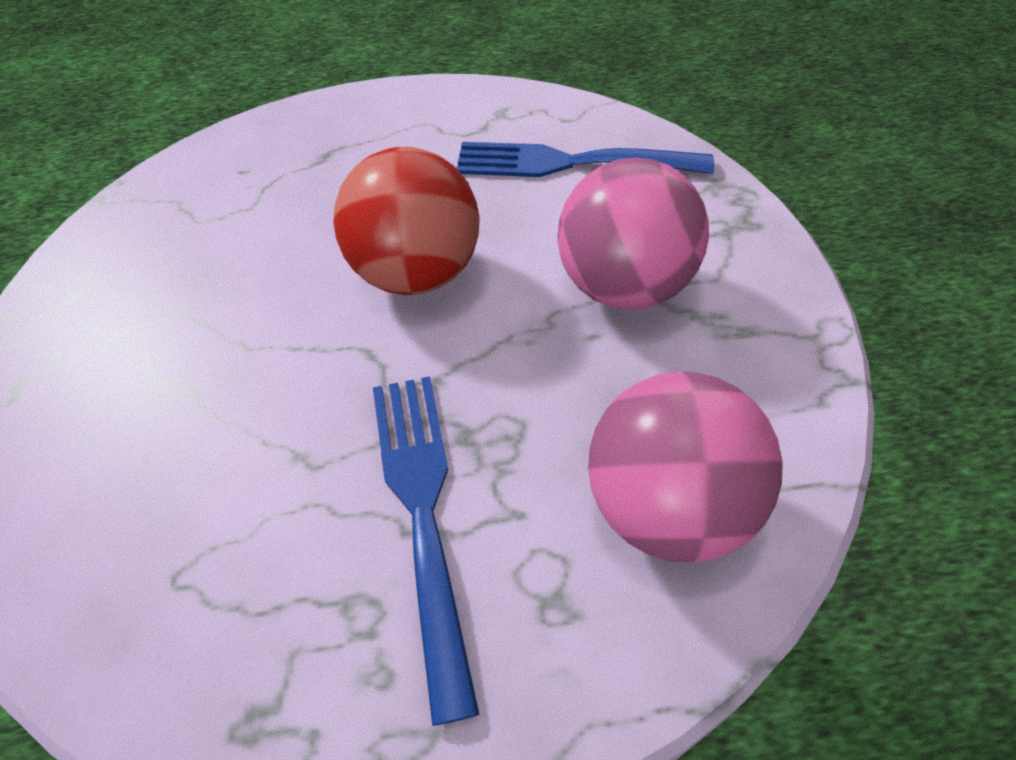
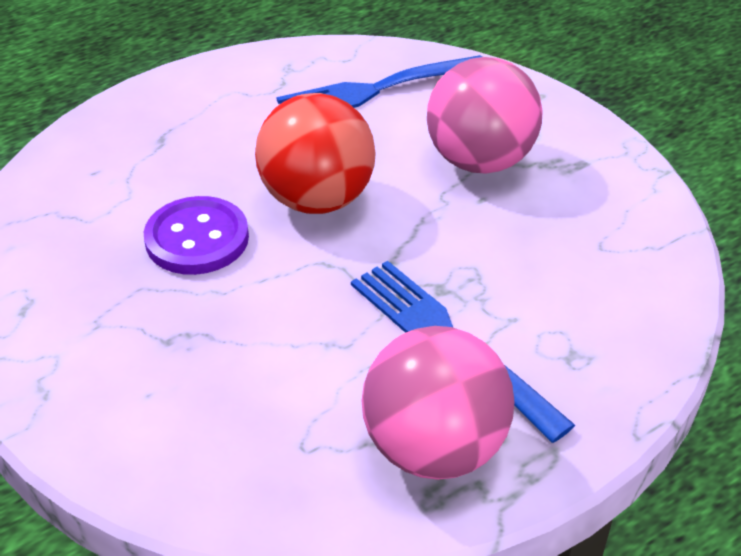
camera: 30 degrees left, 10 degrees down
pink ball [588,372,783,563] -> pink ball moved to [361,326,515,480]
none -> purple button [144,196,249,275]

